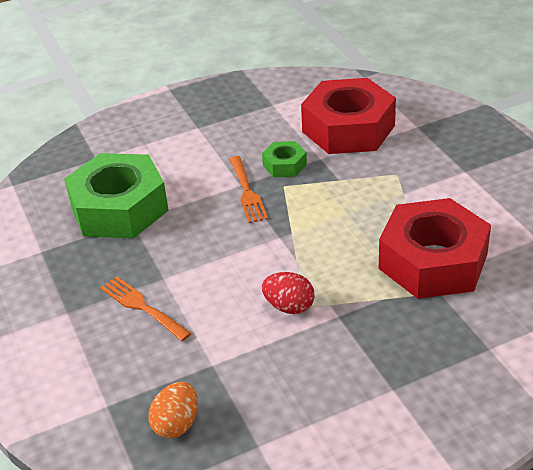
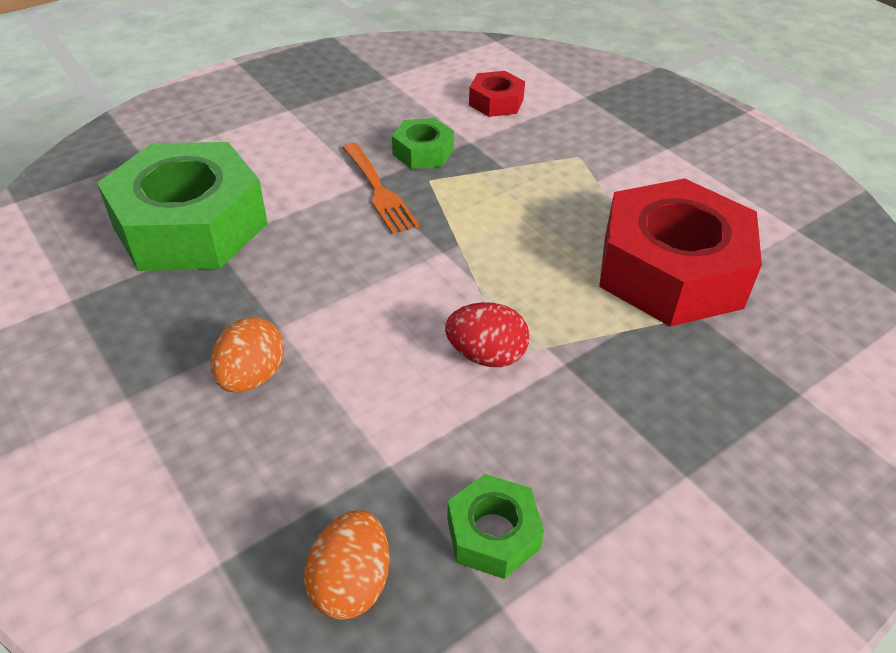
camera: 15 degrees left, 5 degrees up
orange fork [100,276,191,341] -> orange egg [211,317,284,392]
red nut [301,78,396,154] -> red nut [469,71,525,117], size x0.45
none -> green nut [447,474,544,579]

